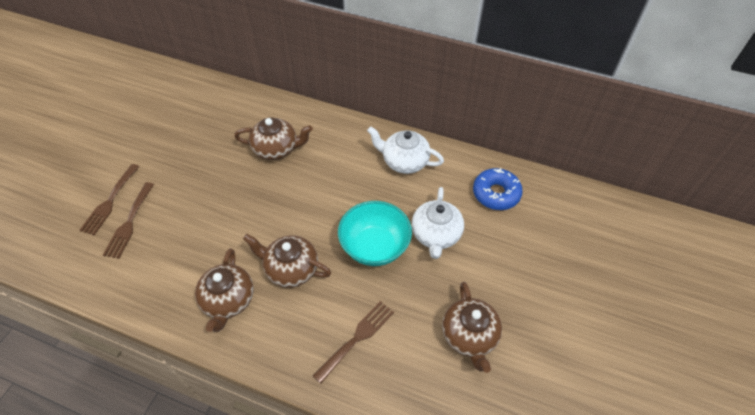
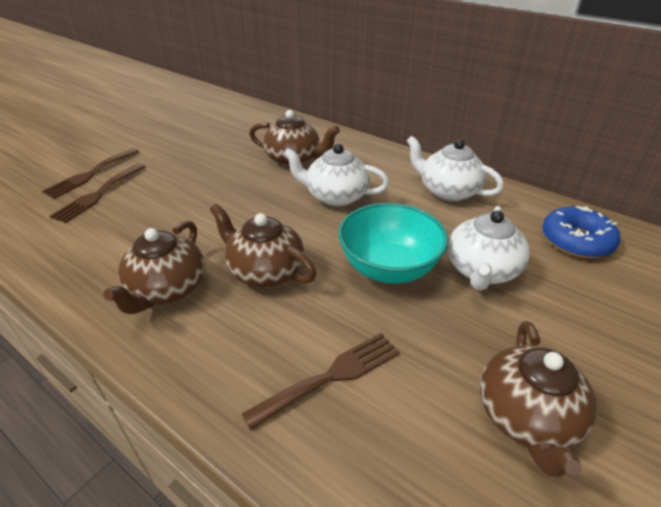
camera: 15 degrees right, 15 degrees down
none -> white teapot [283,144,389,207]

